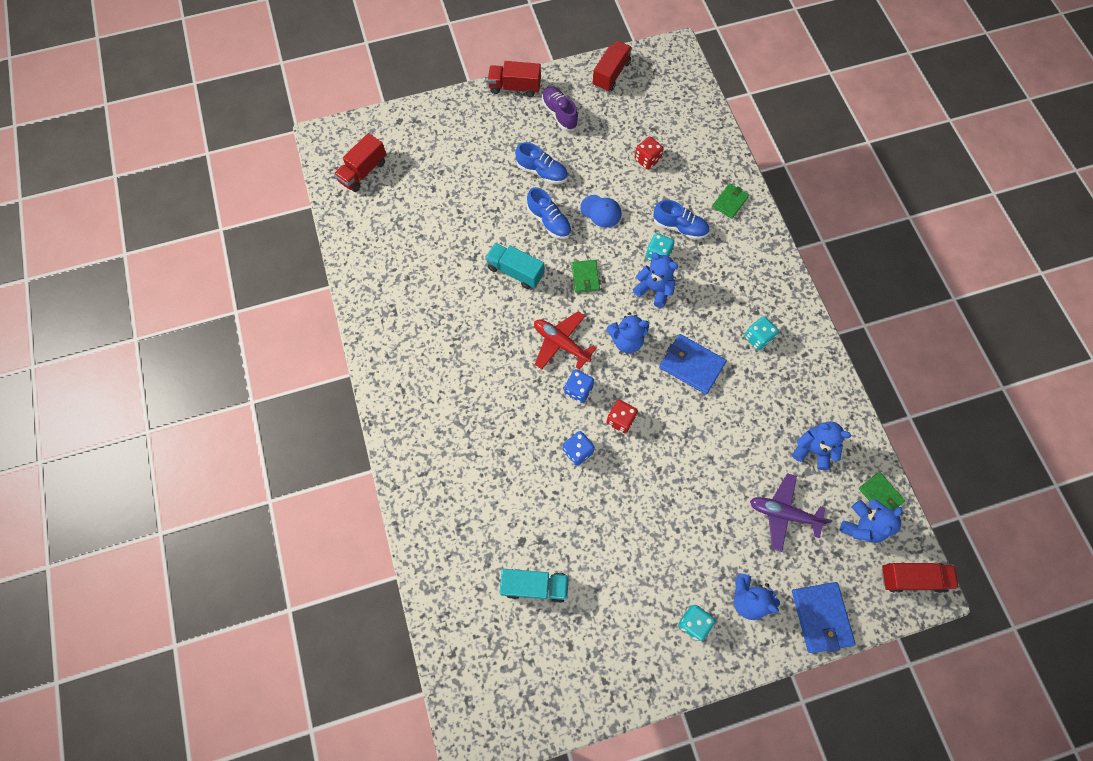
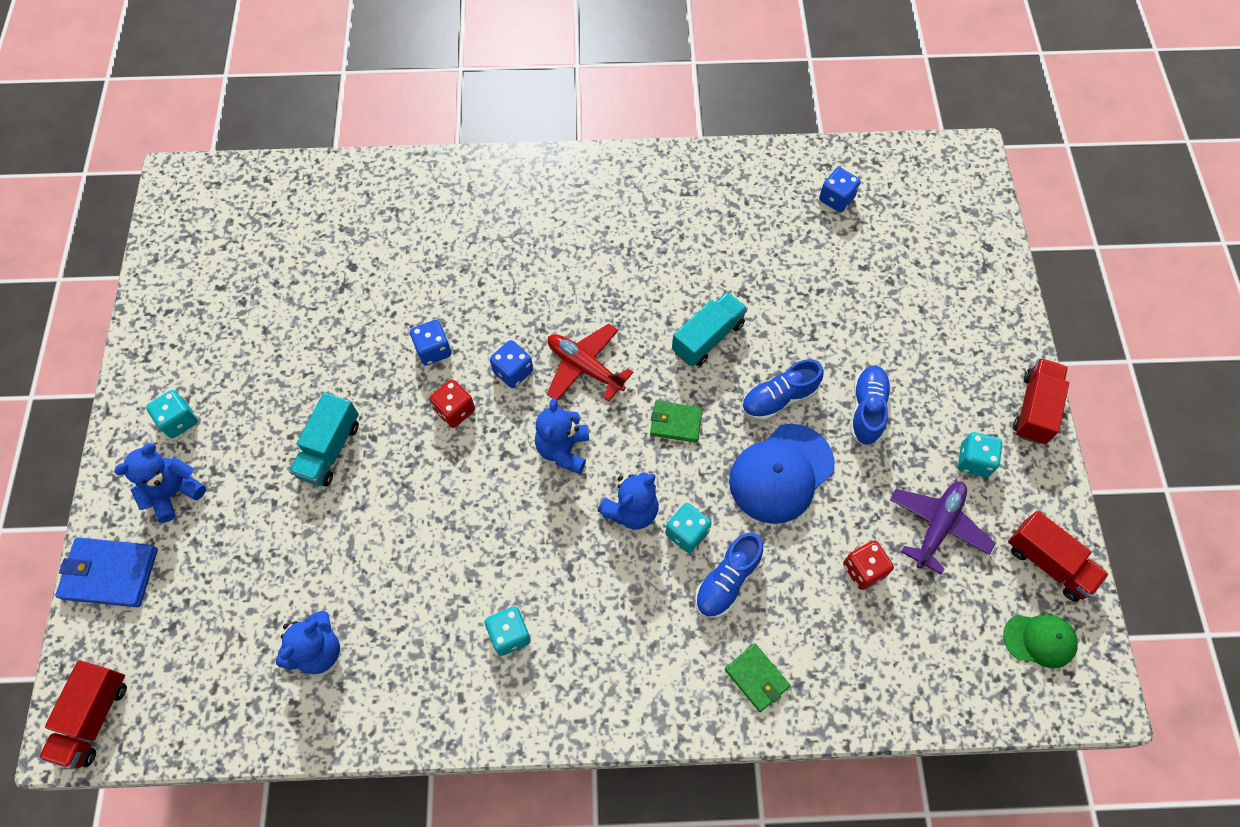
camera: 105 degrees right, 5 degrees down
red truck [334,133,387,192] -> none
turquoise truck [500,569,569,603] -> turquoise truck moved to [289,392,359,487]
blue shoe [515,142,568,184] -> blue shoe turned 150 degrees clockwise [850,365,891,446]
red plane [534,311,597,370] -> red plane turned 105 degrees counterclockwise [547,324,633,401]
purple shoe [542,86,578,131] -> turquoise dice [958,432,1002,477]
blue cap [580,195,622,228] -> blue cap [729,424,835,524], size x1.72
blue wallet [659,334,727,394] -> none
purple plane [750,473,832,552] -> purple plane moved to [890,482,995,575]
blue teddy bear [840,499,903,543] -> none
green wallet [859,472,905,510] -> none
none -> blue dice [819,167,861,212]
none -> green cap [1003,614,1078,668]

